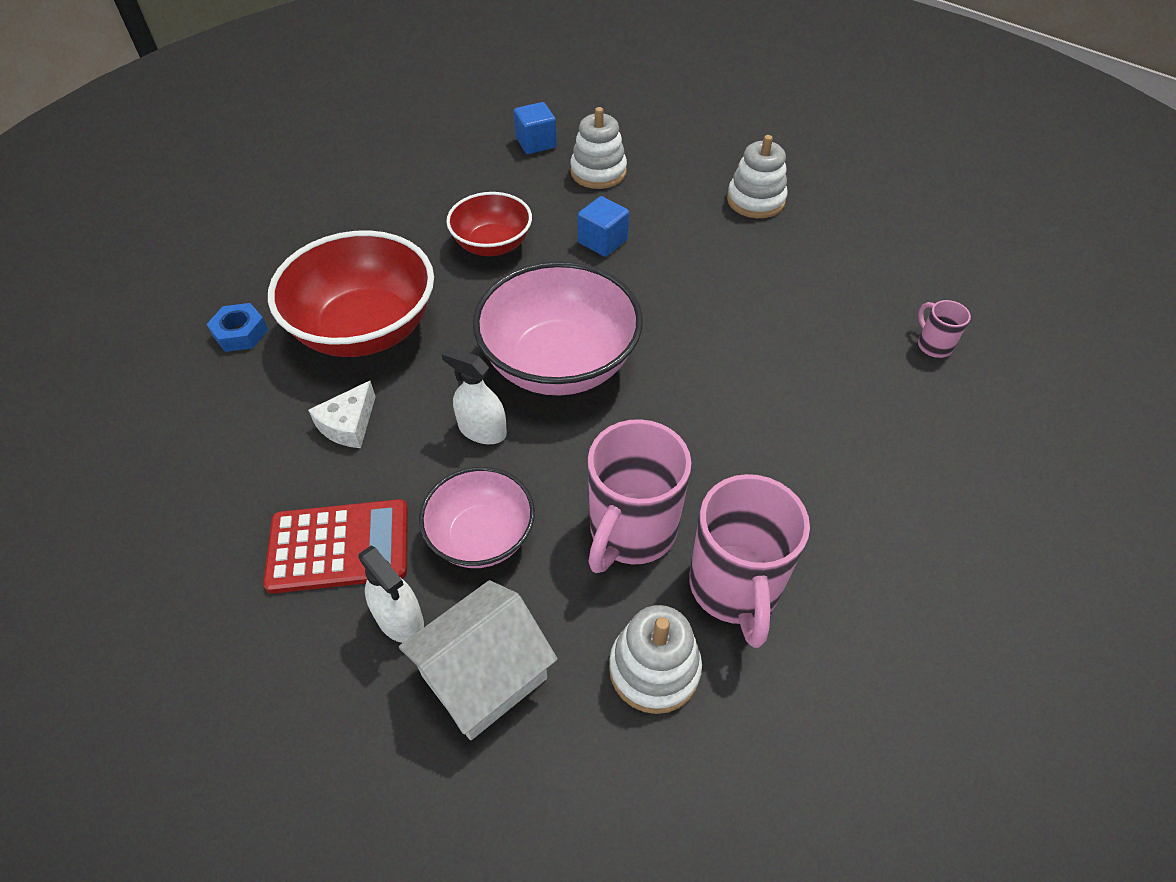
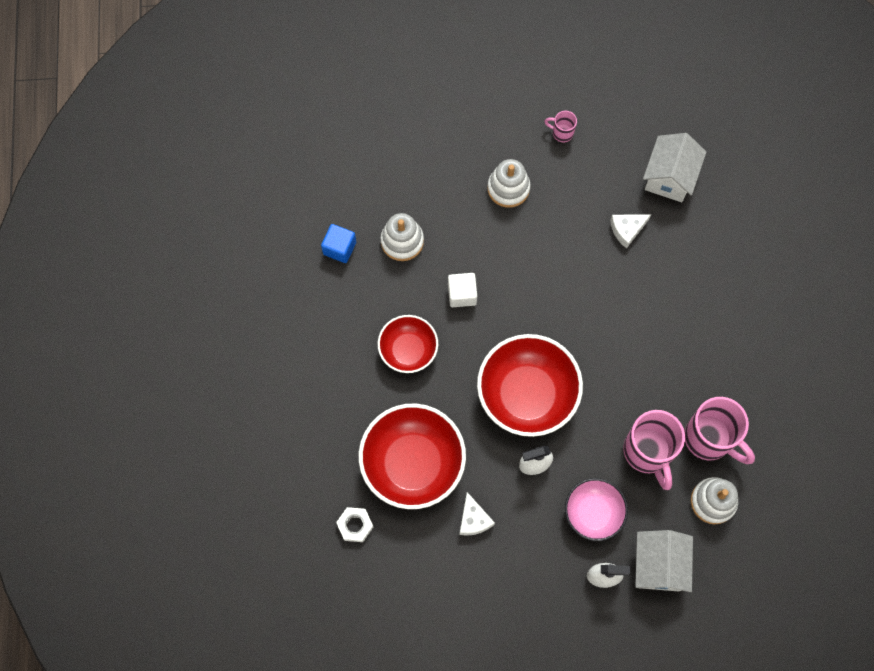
camera: 45 degrees left, 20 degrees up
blue nut [207,303,268,352] -> white nut [336,507,373,542]
red calculator [263,499,408,594] -> none
pink bowl [473,261,643,395] -> red bowl [477,334,583,437]
blue cube [578,196,629,257] -> white cube [448,273,477,307]
pink mug [918,300,971,358] -> pink mug moved to [545,111,577,142]
none -> white cheese [610,214,651,248]
none -> white house [643,133,706,202]

